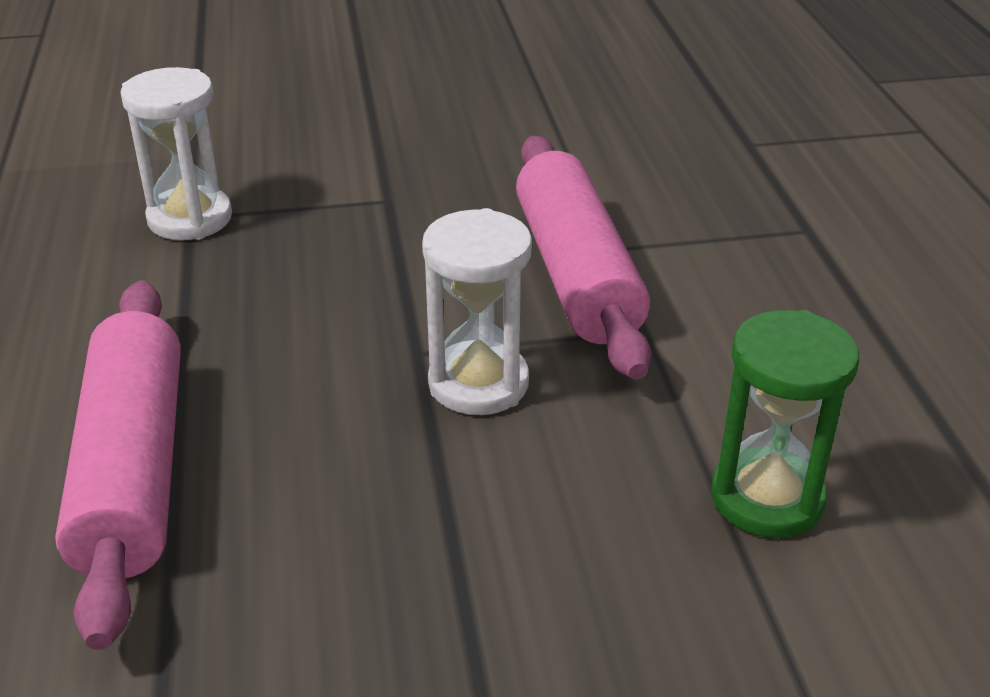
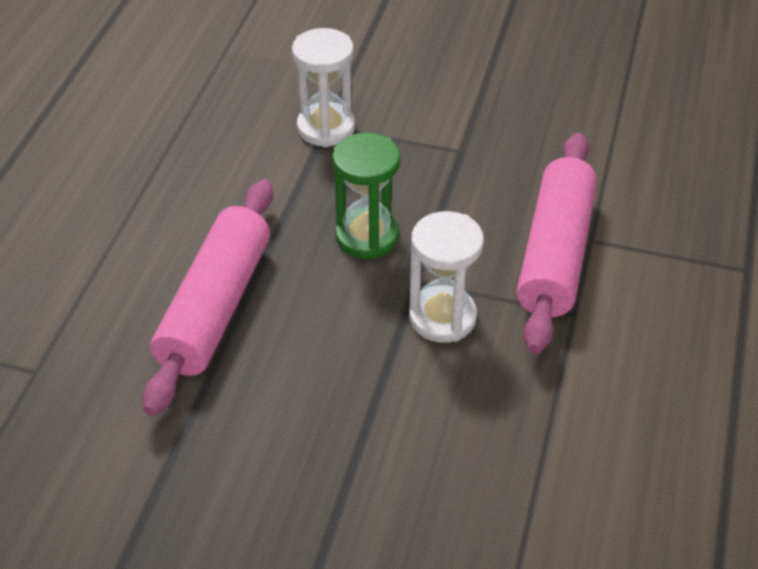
camera: 25 degrees right, 10 degrees up
green hourglass [711,310,859,538] -> green hourglass moved to [332,132,400,259]

